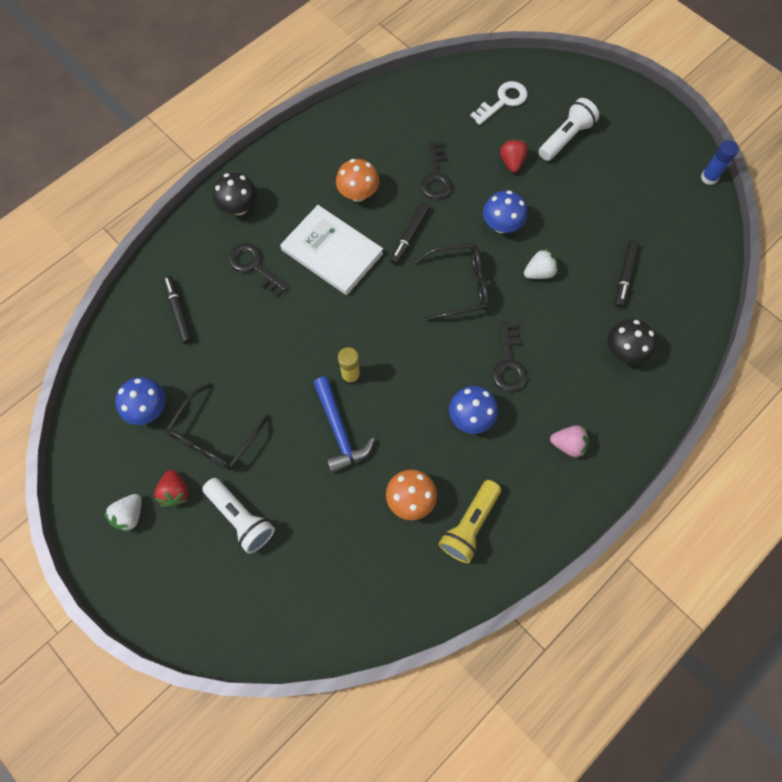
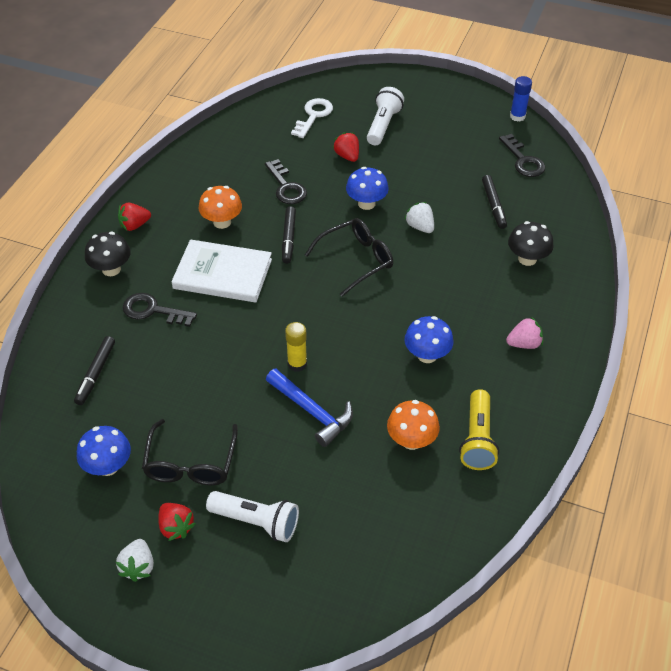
camera: 25 degrees left, 20 degrees down
black marker [163,276,193,344] -> black marker turned 120 degrees counterclockwise [74,336,115,405]
black key [492,321,527,392] -> black key moved to [499,134,545,177]
white strawberry [524,248,558,279] -> white strawberry turned 75 degrees counterclockwise [405,202,434,233]
none -> red strawberry [118,203,151,231]

